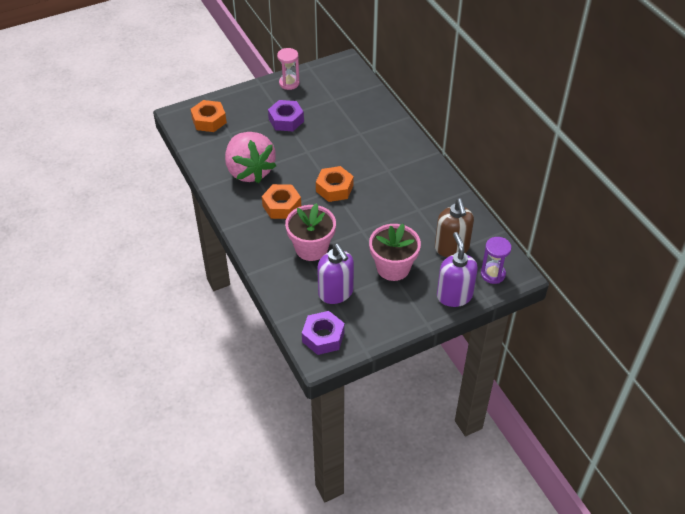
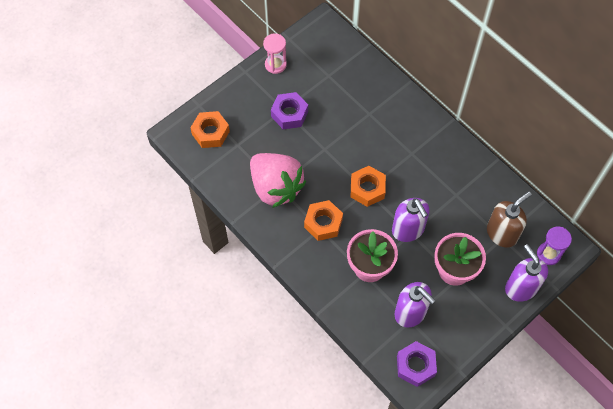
camera: 15 degrees left, 15 degrees up
brown soap dispenser [435,198,474,257] -> brown soap dispenser turned 105 degrees counterclockwise [487,191,532,247]
none -> purple soap dispenser [392,198,430,242]

